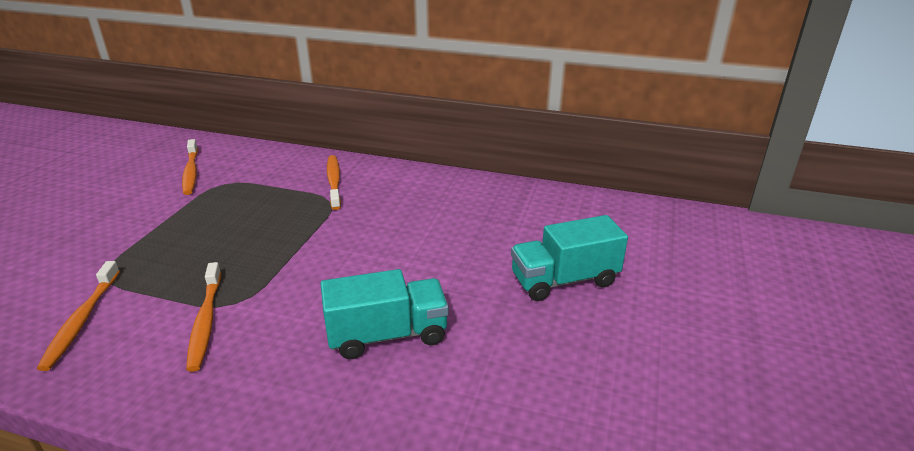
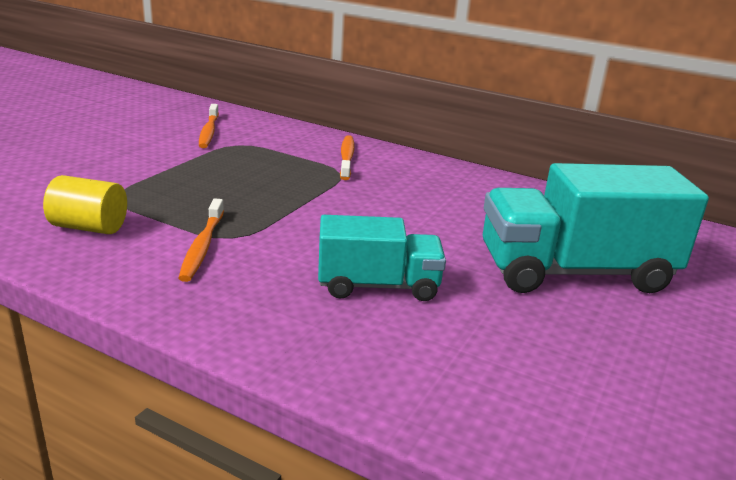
camera: 10 degrees right, 5 degrees down
orange toothbrush [37,261,120,371] -> yellow cylinder [43,175,127,234]
turquoise truck [511,215,628,301] -> turquoise truck [483,163,709,293], size x1.66

